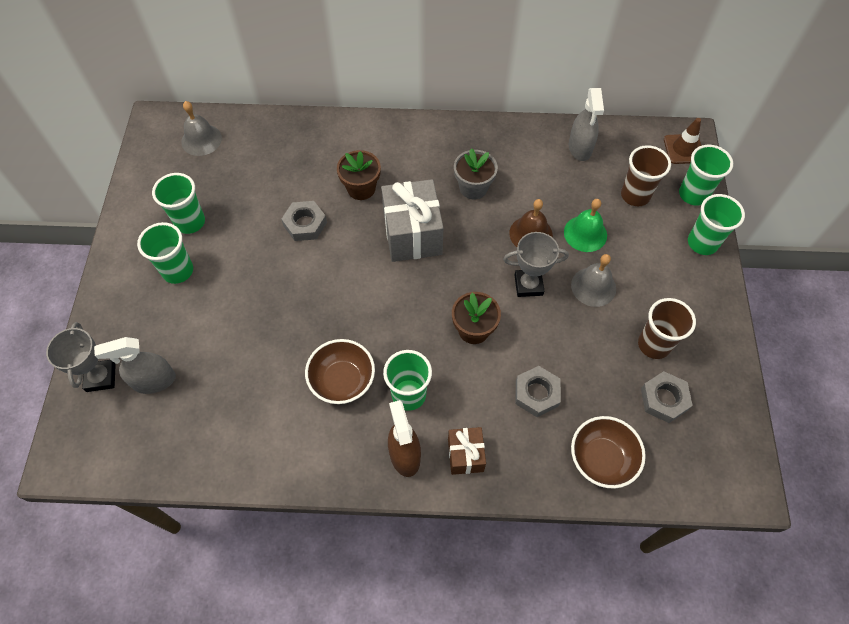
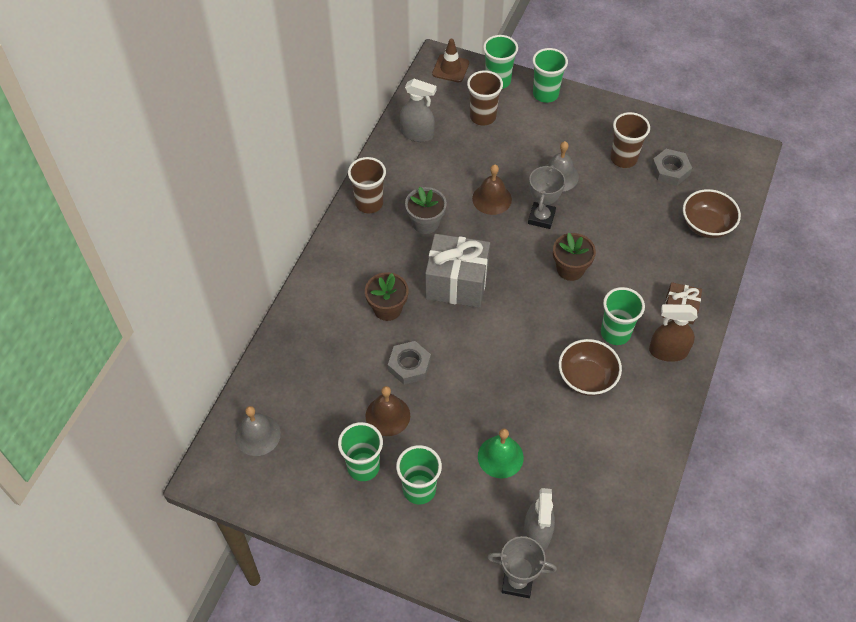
camera: 70 degrees left, 5 degrees down
grey nut [515,366,561,417] -> none
green bell [564,199,607,252] -> green bell moved to [478,429,524,478]
none -> brown cup [348,157,386,213]
none -> brown bell [366,386,410,436]

